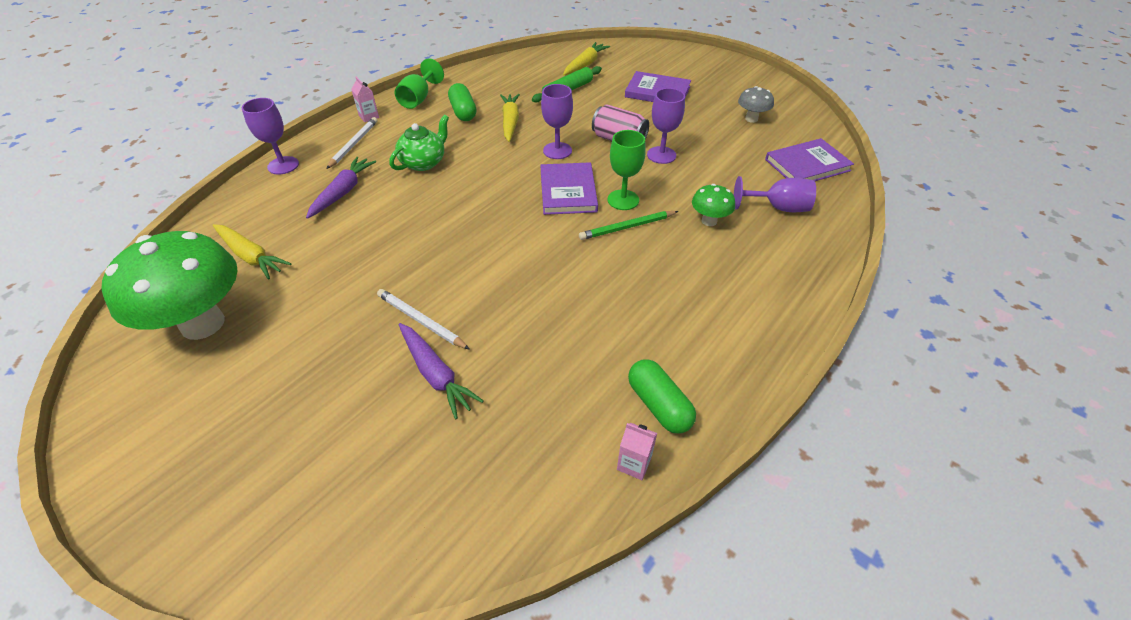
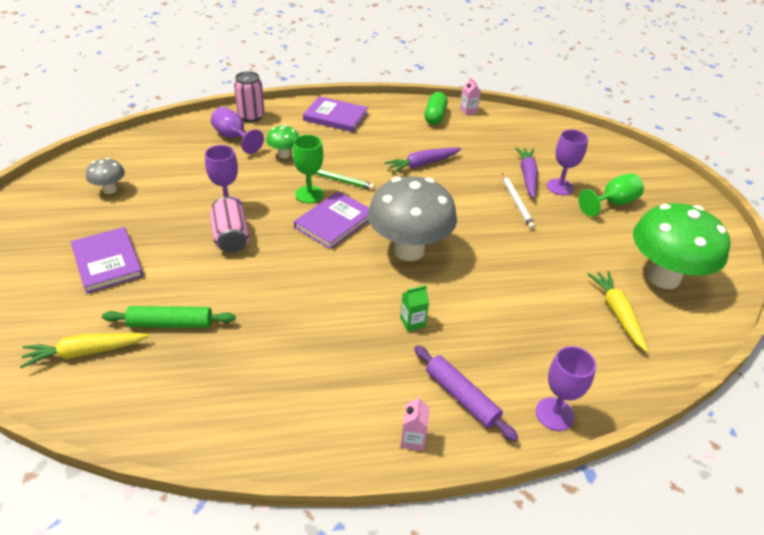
camera: 140 degrees left, 5 degrees down
purple carrot [306,157,376,219] -> purple carrot moved to [384,147,461,174]
white pencil [326,117,378,169] -> purple rolling pin [414,345,518,441]
green teapot [389,115,449,171] -> green carton [400,285,429,331]
green goblet [395,59,444,109] -> green goblet moved to [578,173,644,217]
green capsule [448,83,476,121] -> none
yellow carrot [500,94,520,142] -> none
purple goblet [541,84,573,159] -> purple goblet moved to [547,130,588,195]
purple book [765,138,854,181] -> purple book moved to [303,96,368,132]
none -> pink can [234,71,265,122]
none -> grey mushroom [368,176,457,261]

